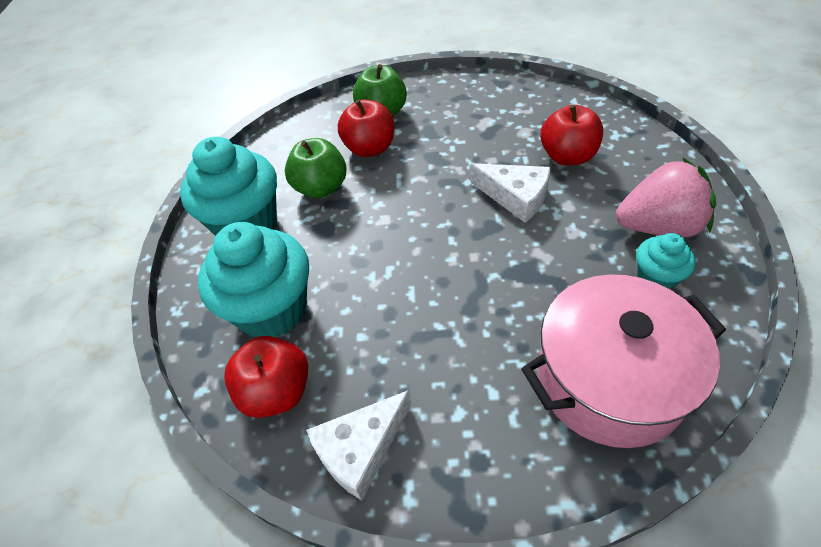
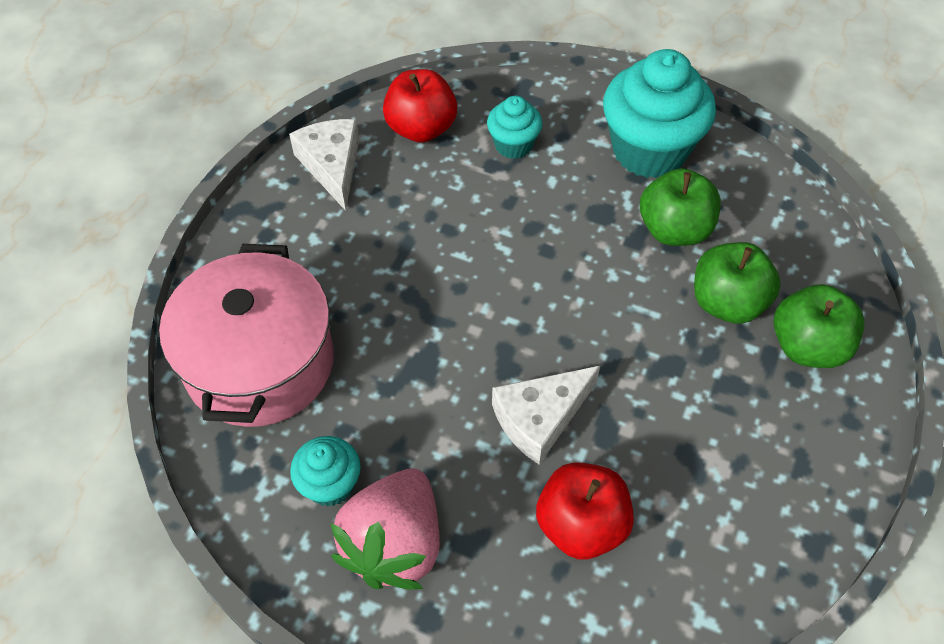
camera: 110 degrees right, 5 degrees up
turquoise cupcake [198,222,309,337] -> turquoise cupcake [487,96,542,159], size x0.51
red apple [338,99,394,157] -> green apple [694,242,781,324]

